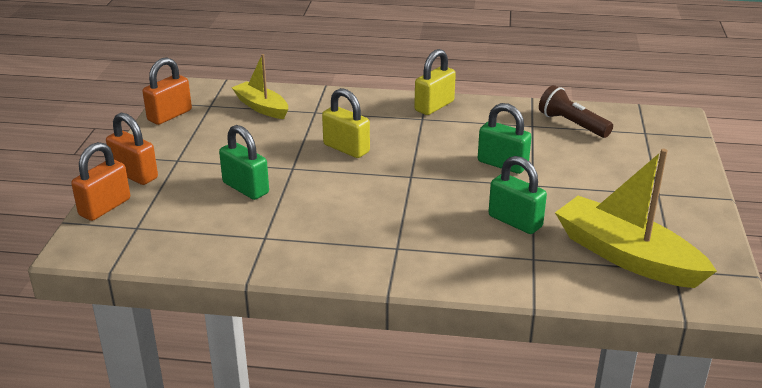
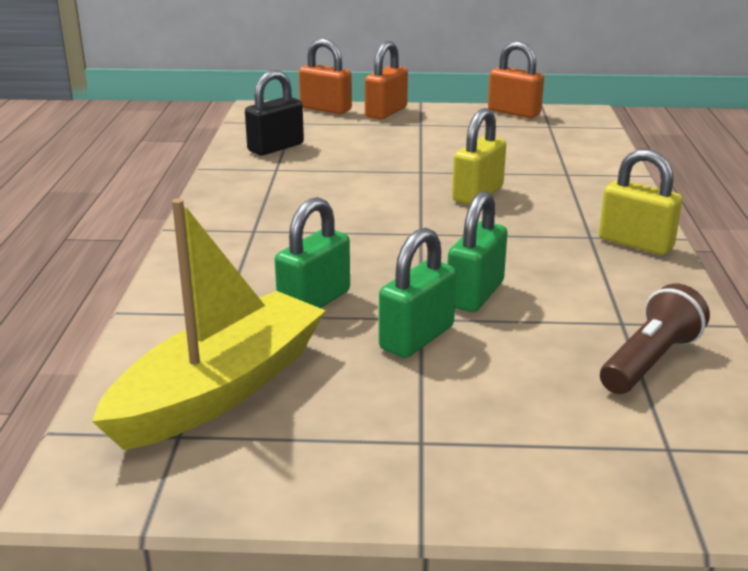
camera: 85 degrees right, 5 degrees down
green padlock [219,125,269,200] -> green padlock moved to [379,228,456,358]
yellow boat [232,54,288,119] -> none
none -> black padlock [245,70,304,155]

